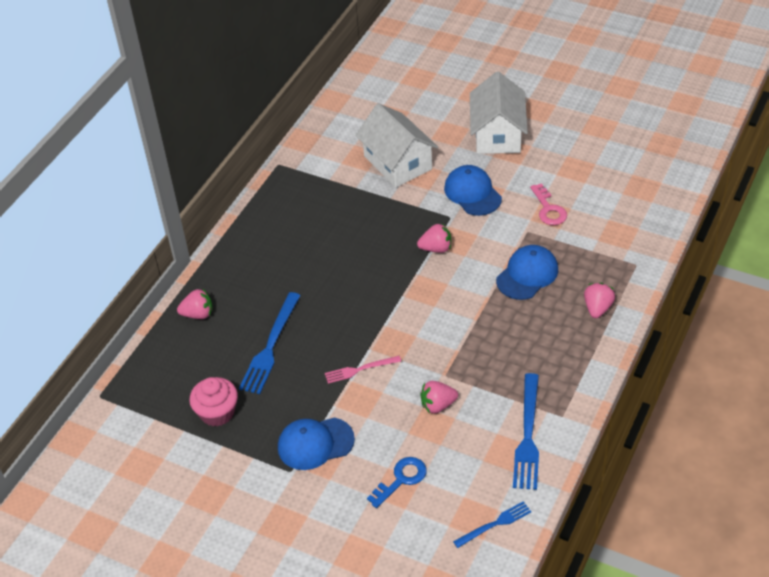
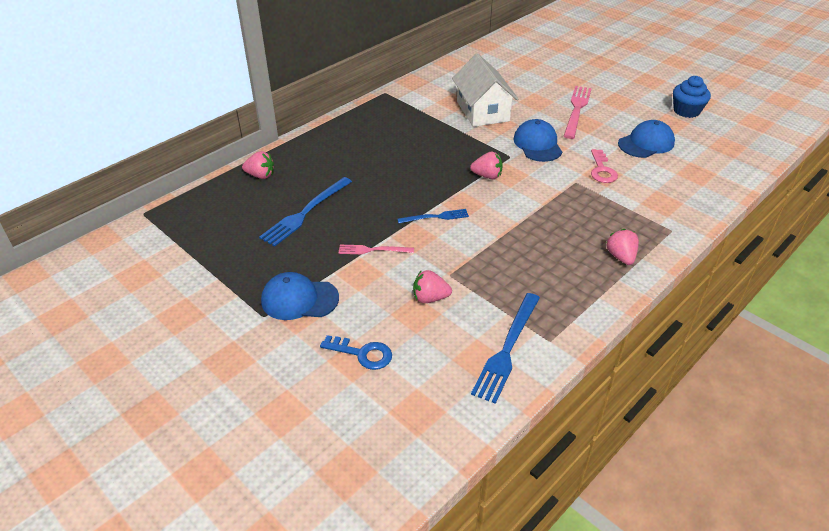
camera: 15 degrees right, 5 degrees down
pink cupcake [189,377,238,427] -> none
blue key [367,457,427,508] -> blue key turned 45 degrees clockwise [320,335,392,370]
blue fork [453,501,531,548] -> blue fork moved to [397,209,469,223]
white house [470,71,528,154] -> pink fork [564,86,592,139]
blue cap [496,245,558,300] -> blue cap moved to [618,120,675,158]
pink strawberry [584,283,615,318] -> pink strawberry turned 45 degrees counterclockwise [606,229,639,265]
none -> blue cupcake [673,76,711,118]

